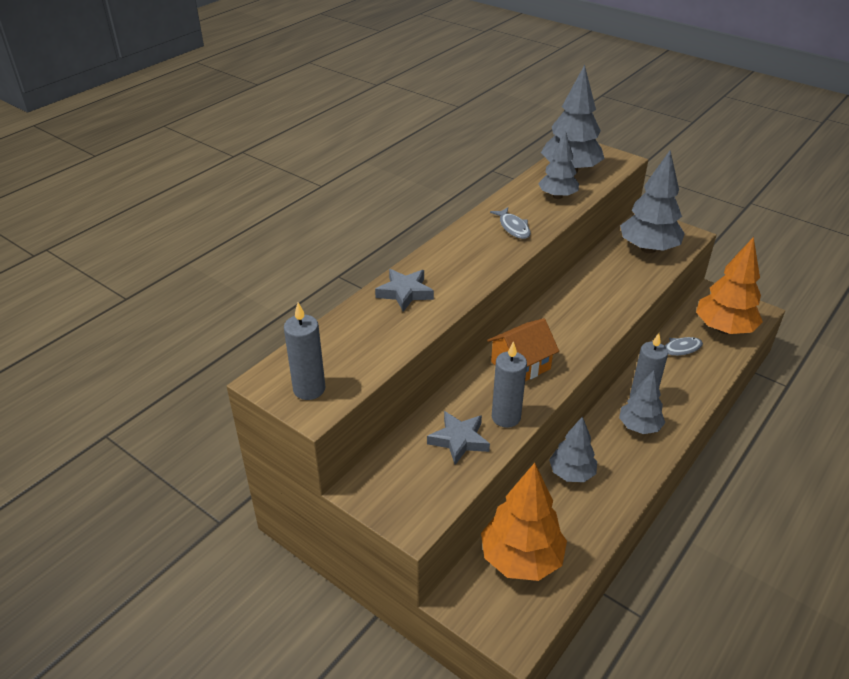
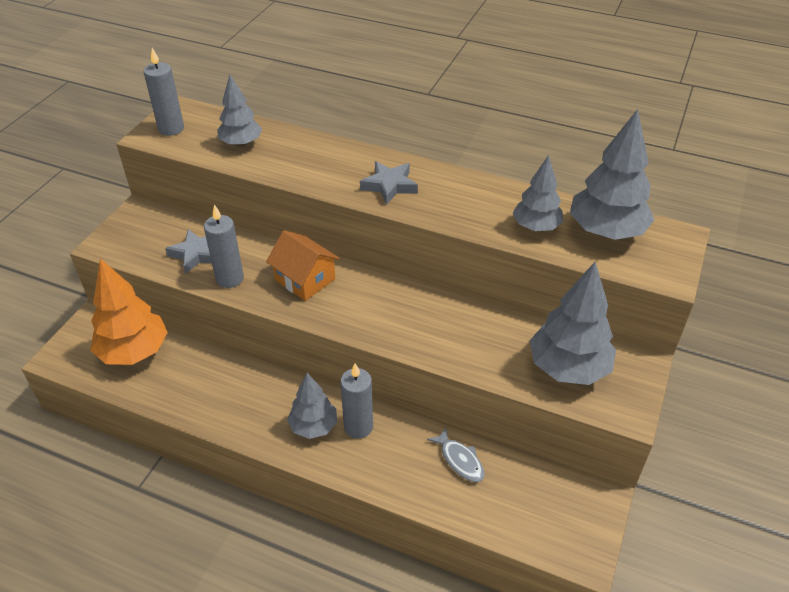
camera: 75 degrees right, 5 degrees up
grey star [375,269,434,312] -> grey star moved to [360,161,418,205]
grey fish [490,207,531,239] -> none
grey tree [549,416,597,482] -> grey tree moved to [217,75,262,147]
orange tree [696,237,763,334] -> none

